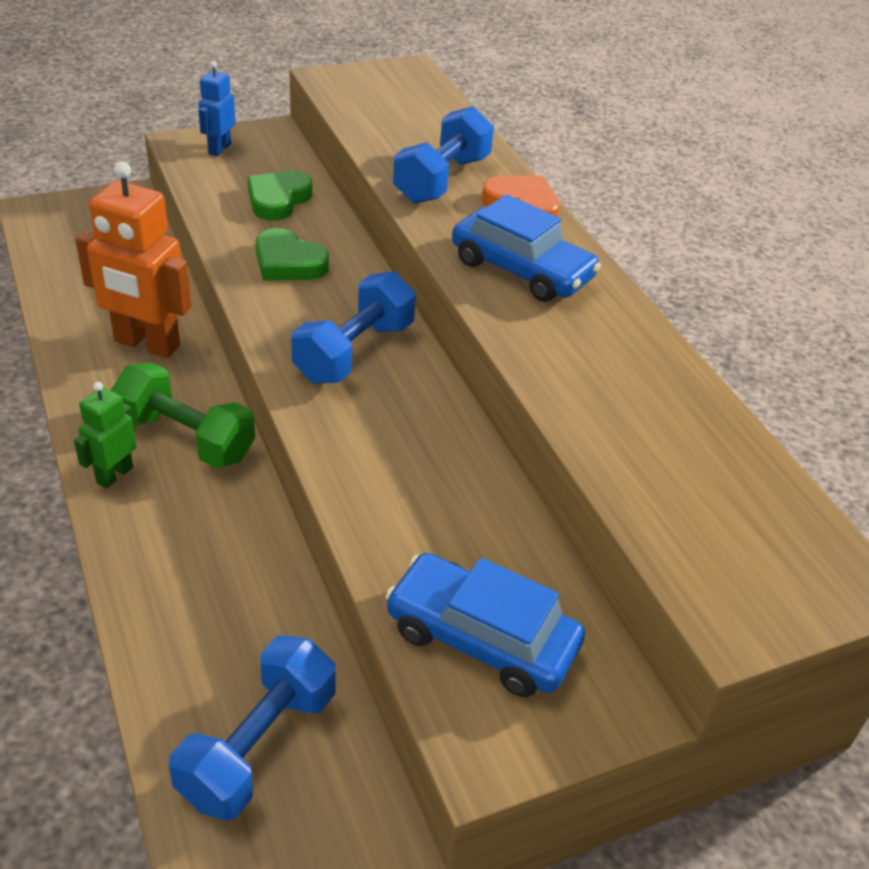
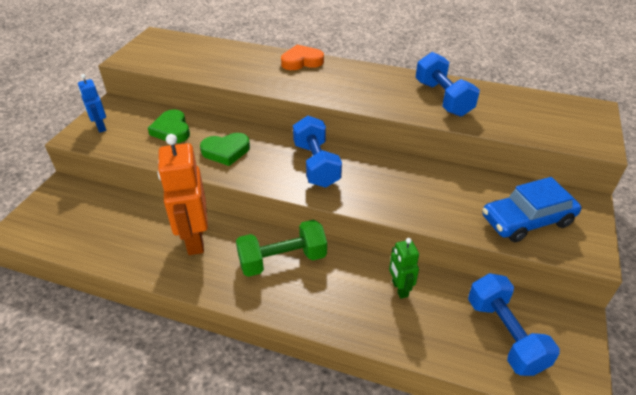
camera: 45 degrees left, 0 degrees up
green robot [74,382,136,488] -> green robot moved to [389,238,419,299]
orange robot [76,161,191,358] -> orange robot turned 105 degrees clockwise [158,134,208,255]
blue dumbbell [393,106,494,204] -> blue dumbbell moved to [415,52,480,117]
blue car [452,194,601,302] -> none

